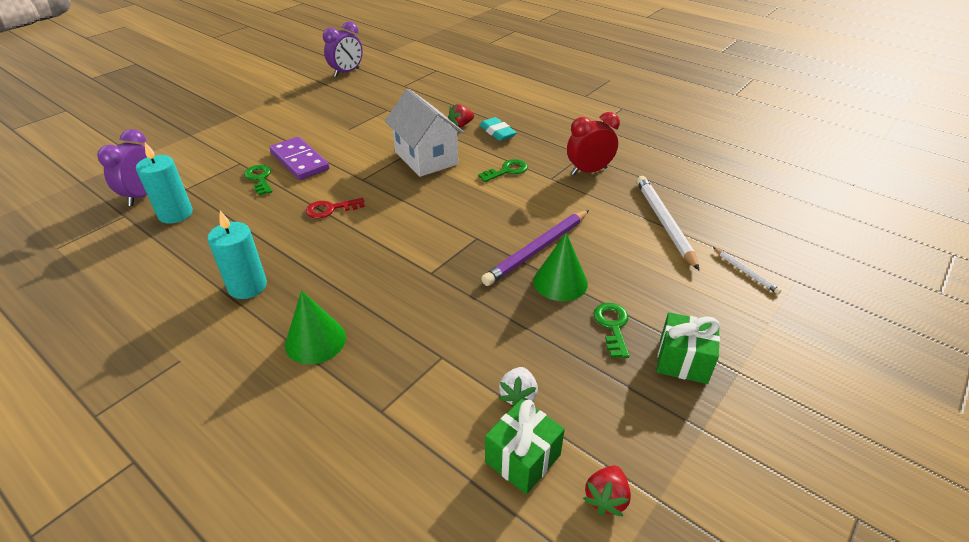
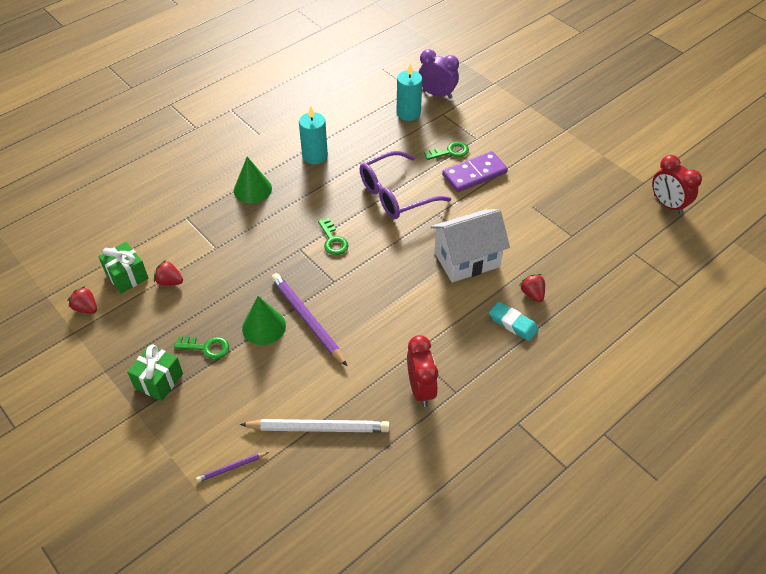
camera: 100 degrees right, 10 degrees up
red key [306,198,365,219] -> purple glasses [359,151,451,219]
purple clock [323,21,363,77] -> red clock [652,155,702,215]
green key [478,159,528,182] -> green key moved to [318,218,348,255]
turquoise eraser [479,117,517,141] -> turquoise eraser turned 60 degrees clockwise [489,302,539,341]
white strawberry [499,367,538,407] -> red strawberry [154,260,183,286]
white pencil [713,248,781,294] -> purple pencil [196,452,269,482]

